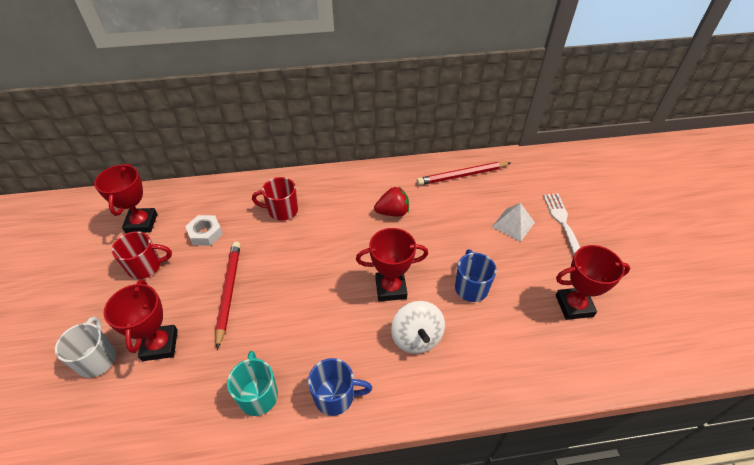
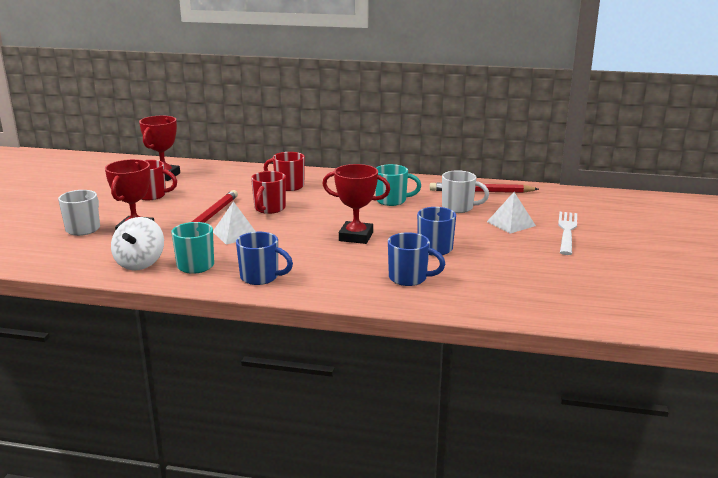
camera: 20 degrees right, 25 degrees down
white nut [185,215,223,246] -> none
red strawberry [374,187,409,217] -> turquoise mug [375,164,421,206]
white spinning top [391,301,445,354] -> white spinning top moved to [111,217,164,271]
red trophy [556,245,630,320] -> none
none -> white pyramid [213,201,256,245]
none -> red mug [251,171,286,214]
none -> blue mug [388,232,445,286]
none -> white mug [442,170,489,213]

